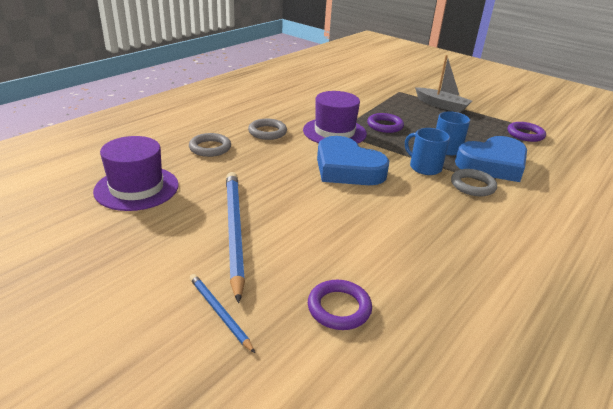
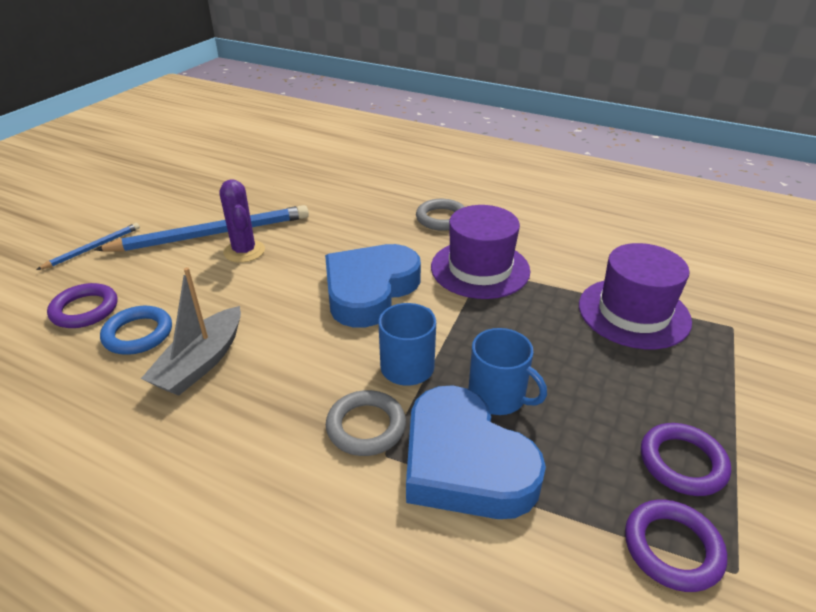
camera: 80 degrees right, 5 degrees up
purple hat [93,136,179,211] -> purple hat moved to [579,243,692,349]
grey ring [189,133,231,157] -> none
purple ring [367,113,404,133] -> purple ring moved to [641,423,731,496]
grey boat [415,55,472,113] -> grey boat moved to [141,267,241,396]
none -> blue ring [100,306,172,355]
none -> purple cactus [219,180,265,263]

